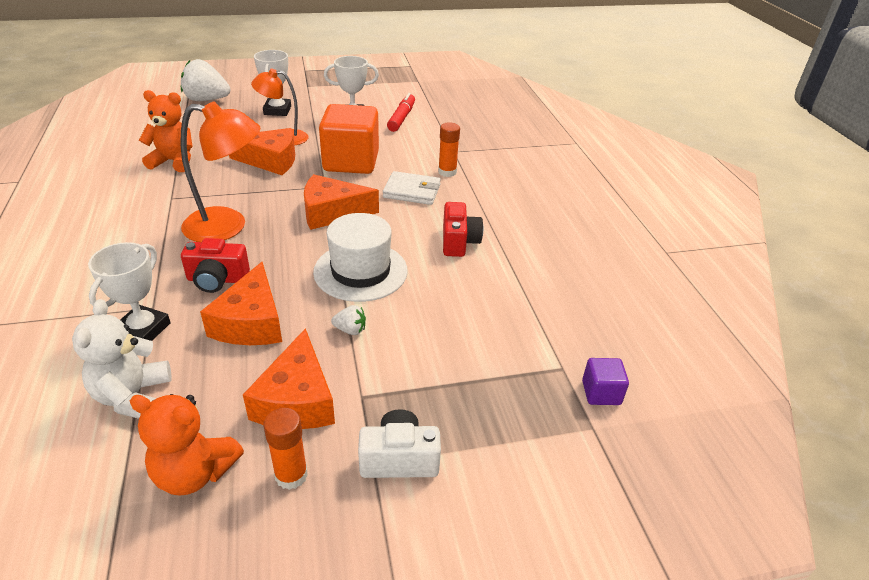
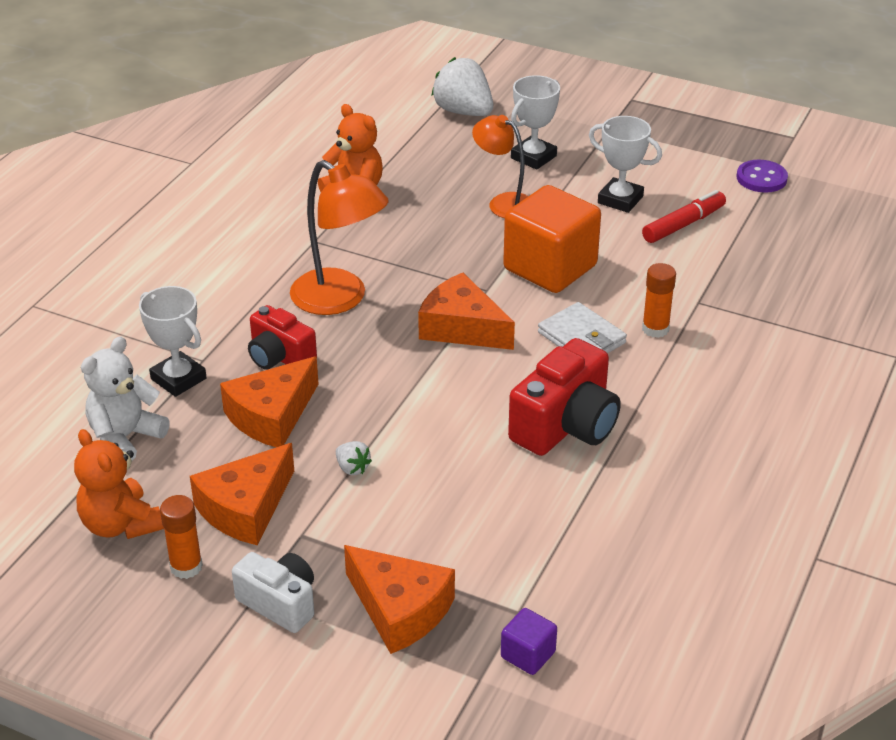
camera: 40 degrees right, 0 degrees up
white trophy [88,242,171,341] -> white trophy turned 75 degrees clockwise [139,286,207,397]
orange cheese [229,128,295,175] -> orange cheese moved to [344,545,455,654]
white hat [313,213,408,302] -> none
red camera [443,202,483,257] -> red camera [508,338,621,456], size x1.57
none -> purple button [737,160,788,192]

